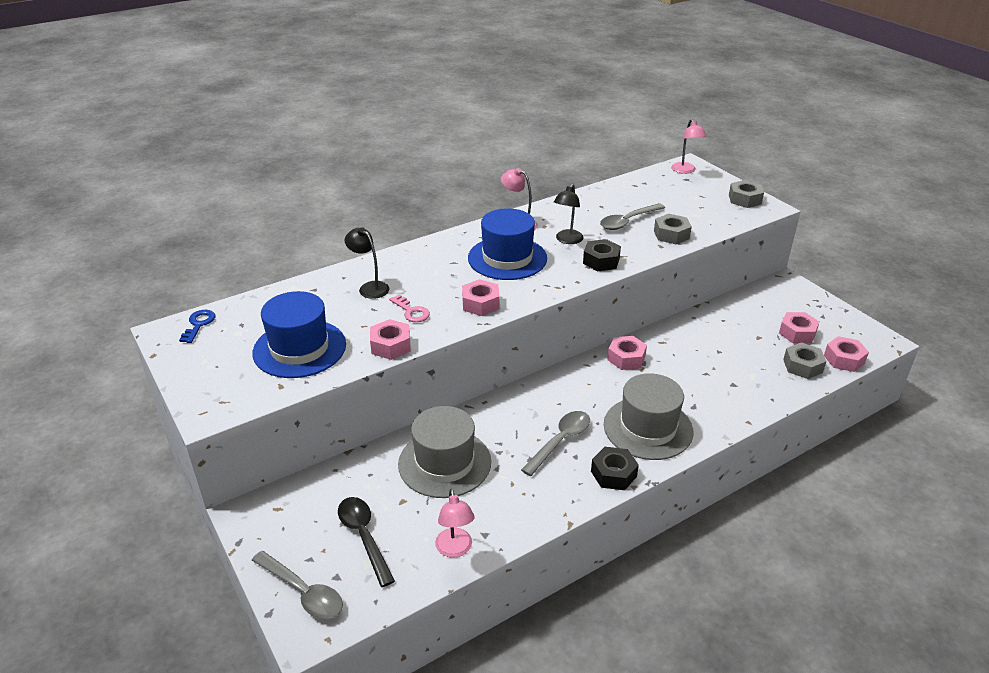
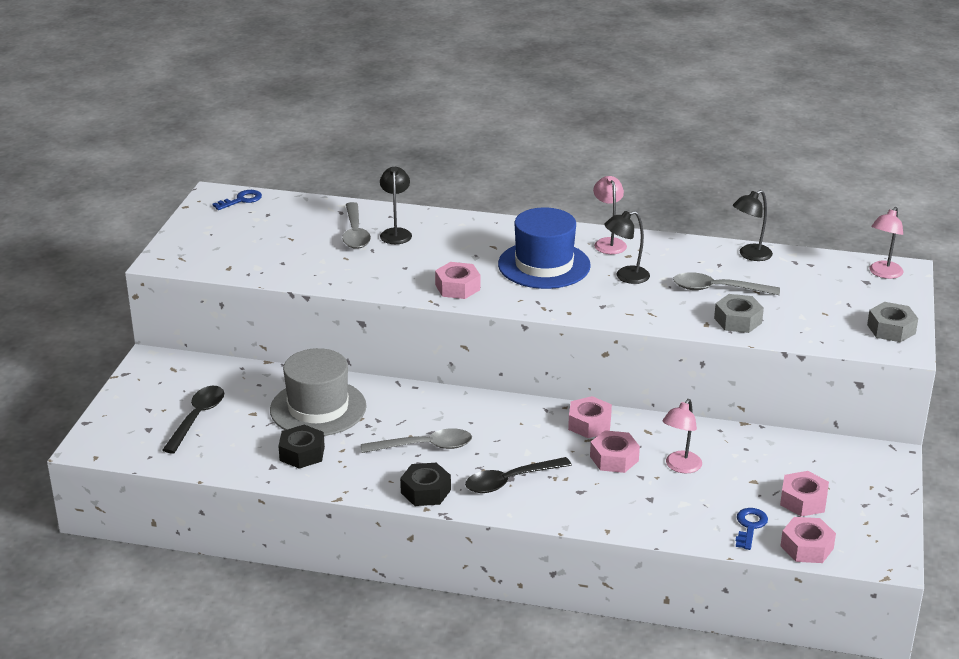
camera: 45 degrees right, 5 degrees down
blue hat [252,291,346,378] -> none
grey spoon [252,551,343,619] -> grey spoon moved to [342,202,371,249]
pink nut [370,319,411,360] -> pink nut moved to [590,430,640,473]
pink key [389,295,430,322] -> none
pink lamp [435,489,475,558] -> pink lamp moved to [663,399,702,473]
black nut [583,239,621,271] -> black nut moved to [278,425,325,469]
grey hat [604,373,693,460] -> black spoon [465,457,572,493]
grey nut [783,342,826,379] -> blue key [736,508,768,550]
none -> black lamp [733,190,773,261]

